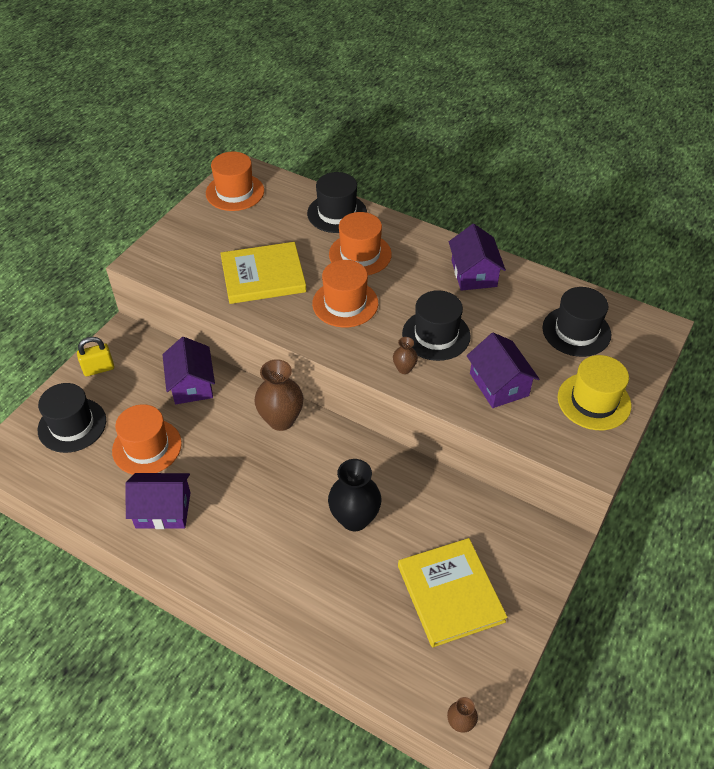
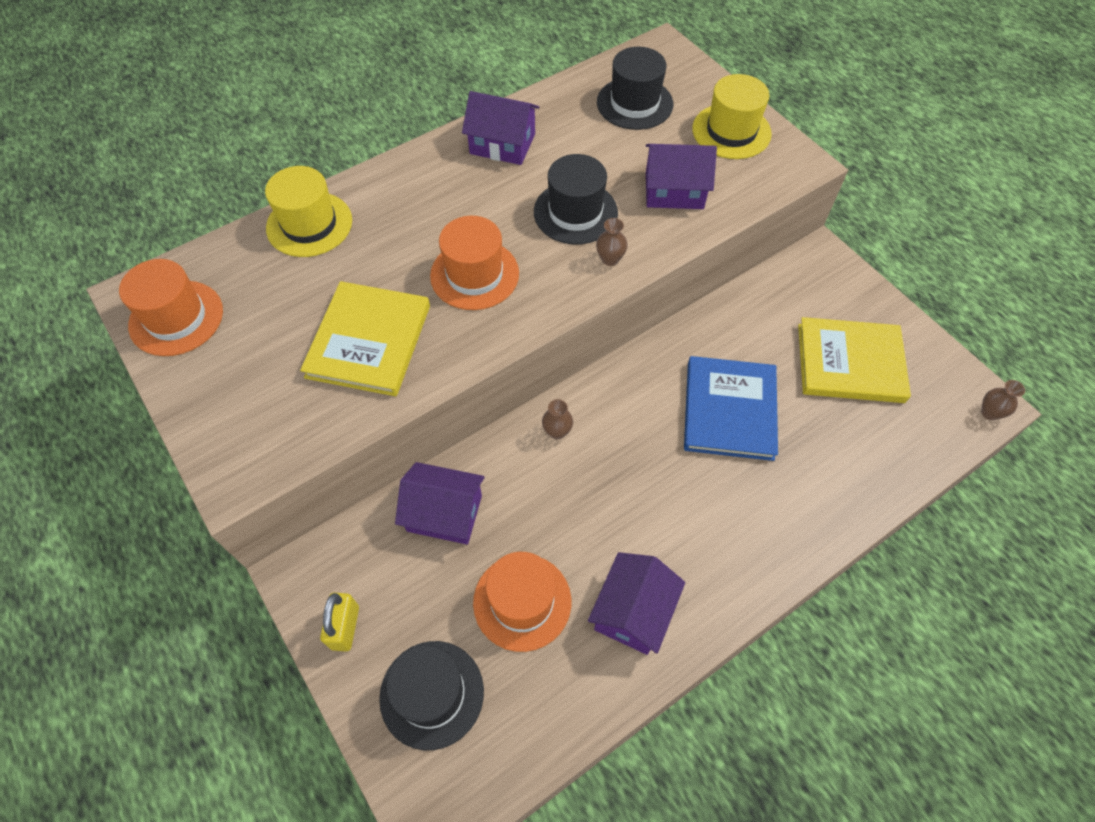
camera: 65 degrees left, 10 degrees up
brown vase [255,359,304,431] -> brown vase [542,399,573,439], size x0.49
black hat [307,172,367,233] -> yellow hat [265,166,352,257]
black vase [328,459,381,531] -> blue book [684,356,778,461]
orange hat [329,212,392,275] -> none

